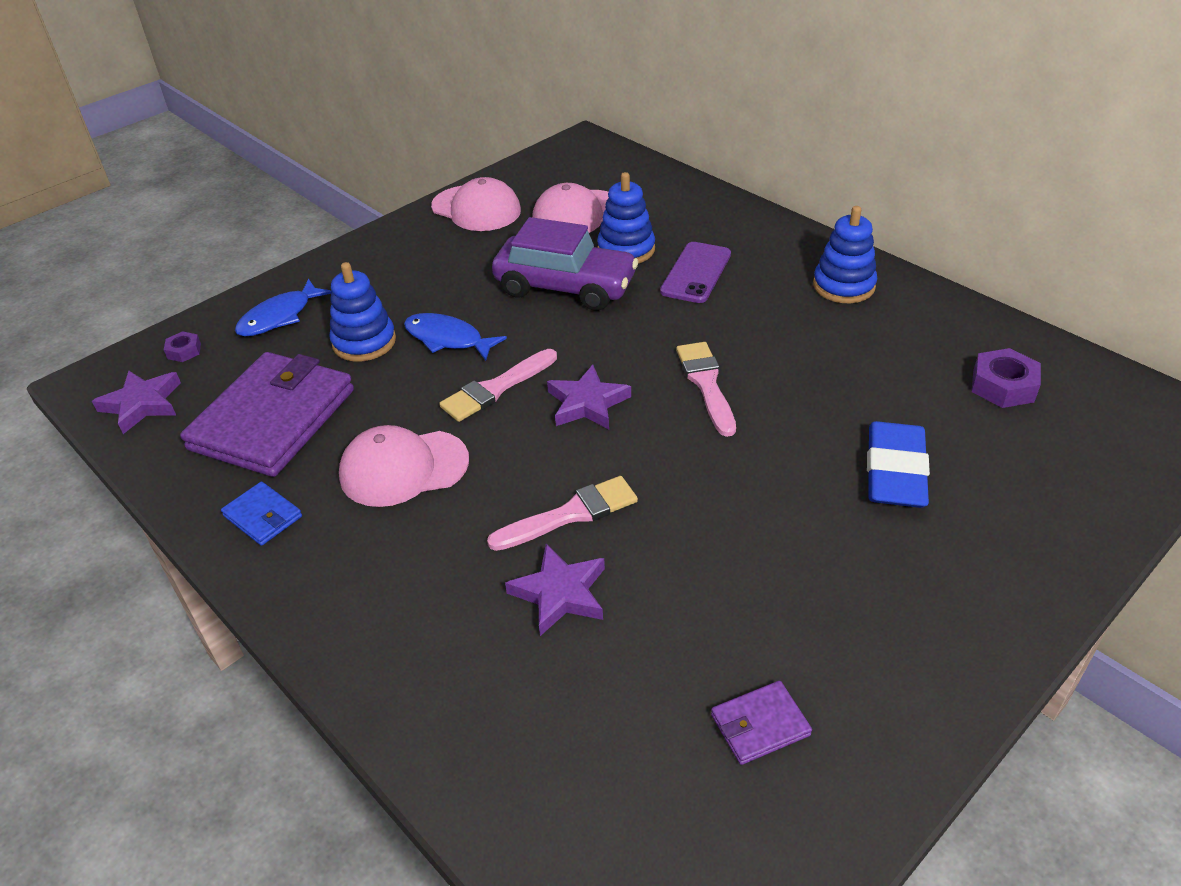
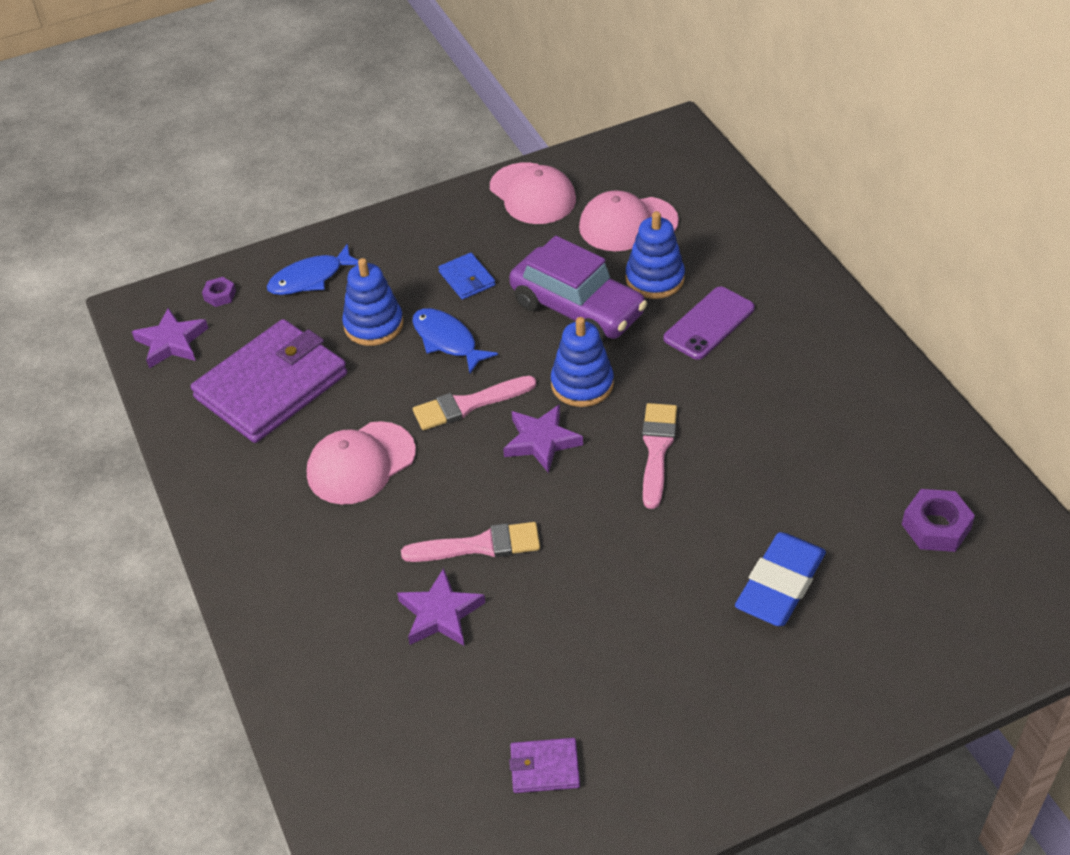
camera: 20 degrees right, 5 degrees up
blue wallet [221,482,302,546] -> blue wallet moved to [438,253,495,300]
pink cap [339,425,469,507] -> pink cap turned 45 degrees counterclockwise [307,421,416,504]
blue stacking toy [813,206,877,303] -> blue stacking toy moved to [551,317,614,407]

